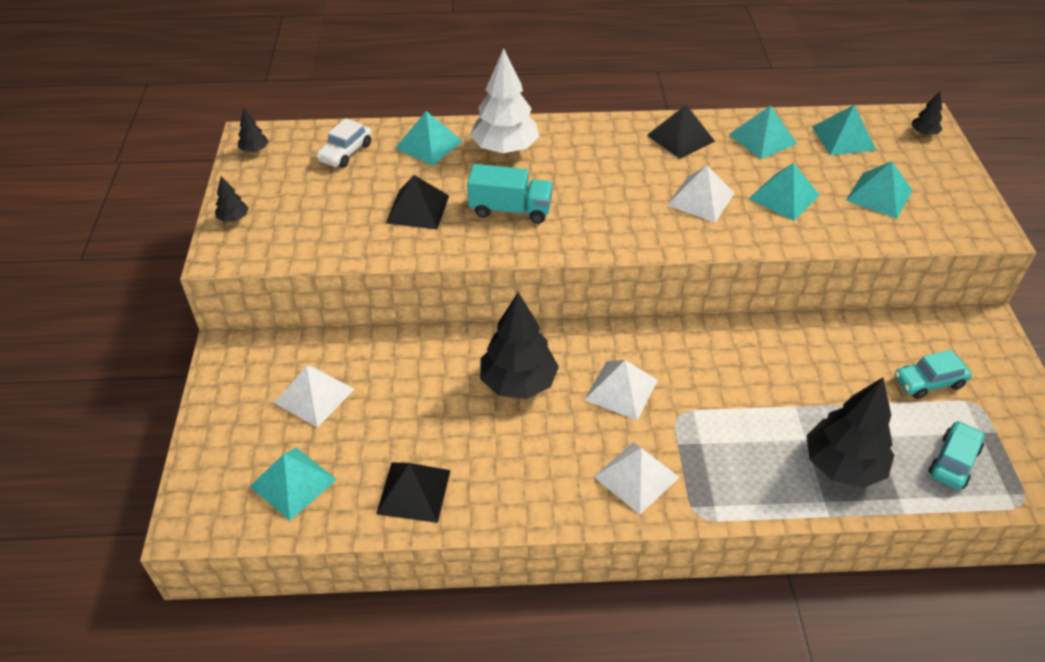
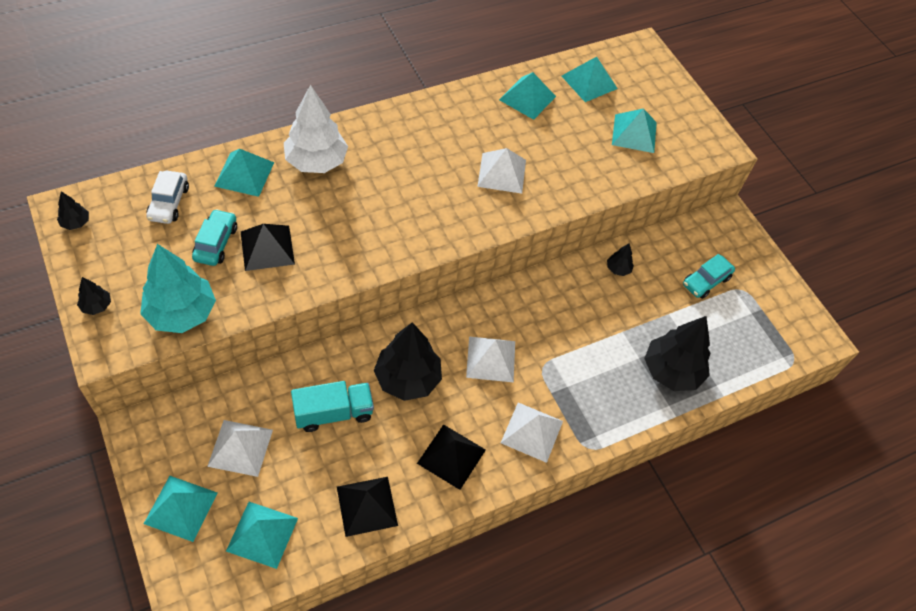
camera: 30 degrees left, 10 degrees up
turquoise truck [467,164,553,224] -> turquoise truck moved to [291,381,374,432]
black pyramid [647,105,715,159] -> black pyramid moved to [417,424,486,490]
turquoise pyramid [749,163,820,221] -> turquoise pyramid moved to [144,476,218,542]
black tree [911,92,943,136] -> black tree moved to [607,243,634,276]
turquoise car [928,421,984,490] -> turquoise car moved to [192,209,237,266]
none -> turquoise tree [140,244,216,333]

